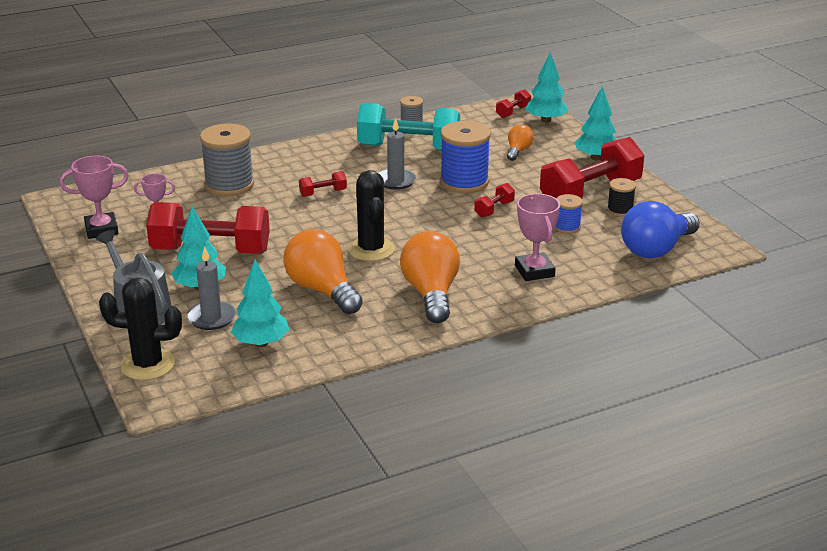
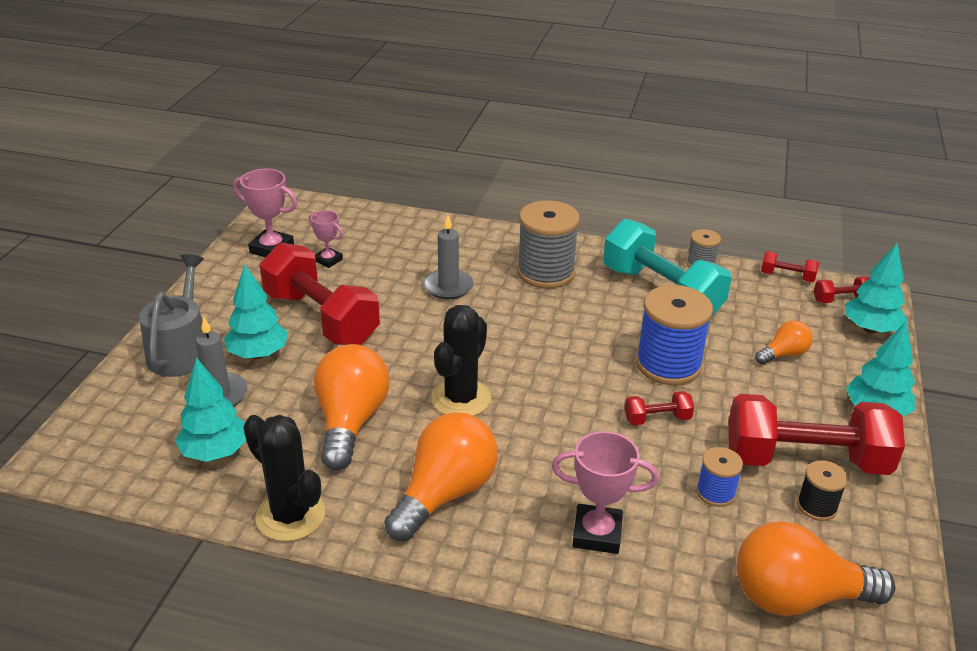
camera: 40 degrees right, 5 degrees up
black cactus [99,277,182,380] -> black cactus moved to [243,415,325,542]
grey spool [200,124,254,196] -> grey spool moved to [517,200,580,289]
red dumbbell [299,171,347,197] -> red dumbbell moved to [761,251,819,282]
grey candle [379,118,416,190] -> grey candle moved to [424,215,473,299]
pink trophy [515,194,560,281] -> pink trophy turned 75 degrees clockwise [552,431,659,554]
blue light bulb [621,201,700,258] -> orange light bulb [736,521,895,616]

